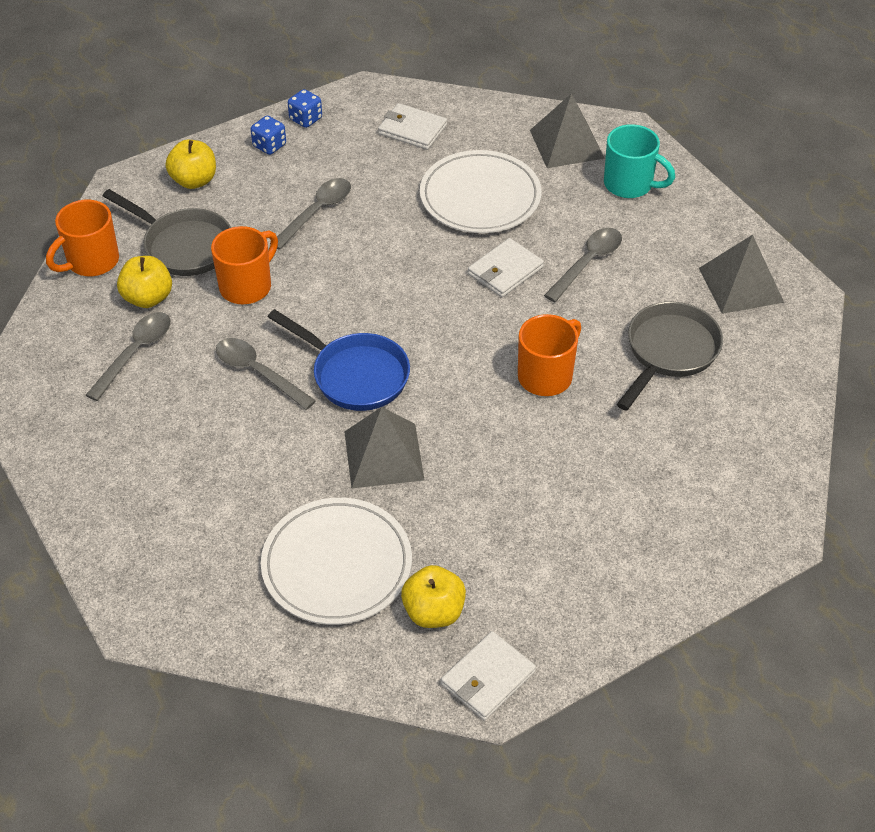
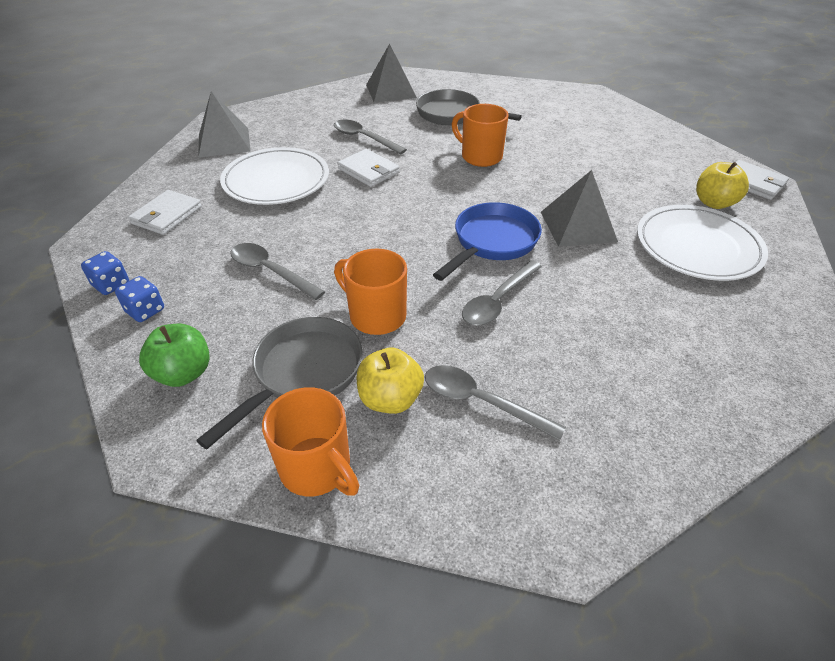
camera: 90 degrees left, 5 degrees down
yellow apple [166,140,216,189] -> green apple [139,324,210,387]
turquoise mug [604,124,675,198] -> none

